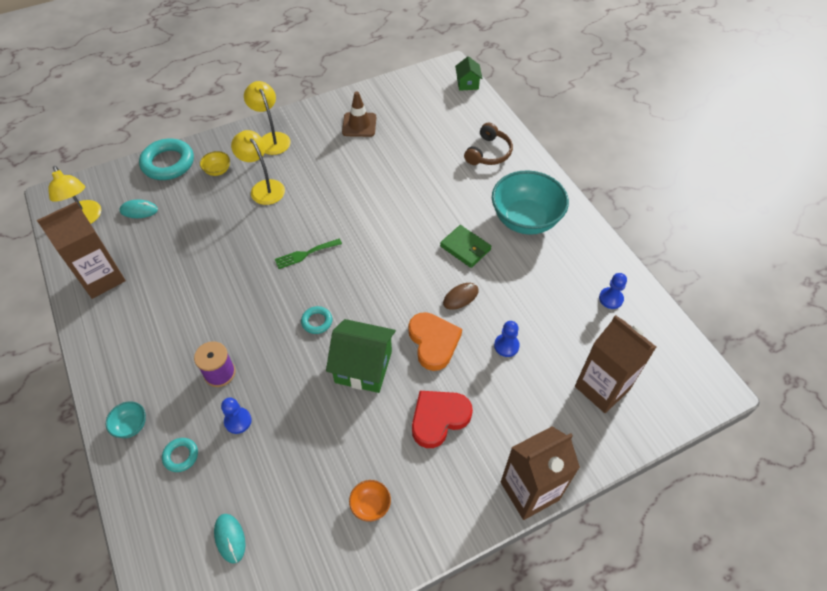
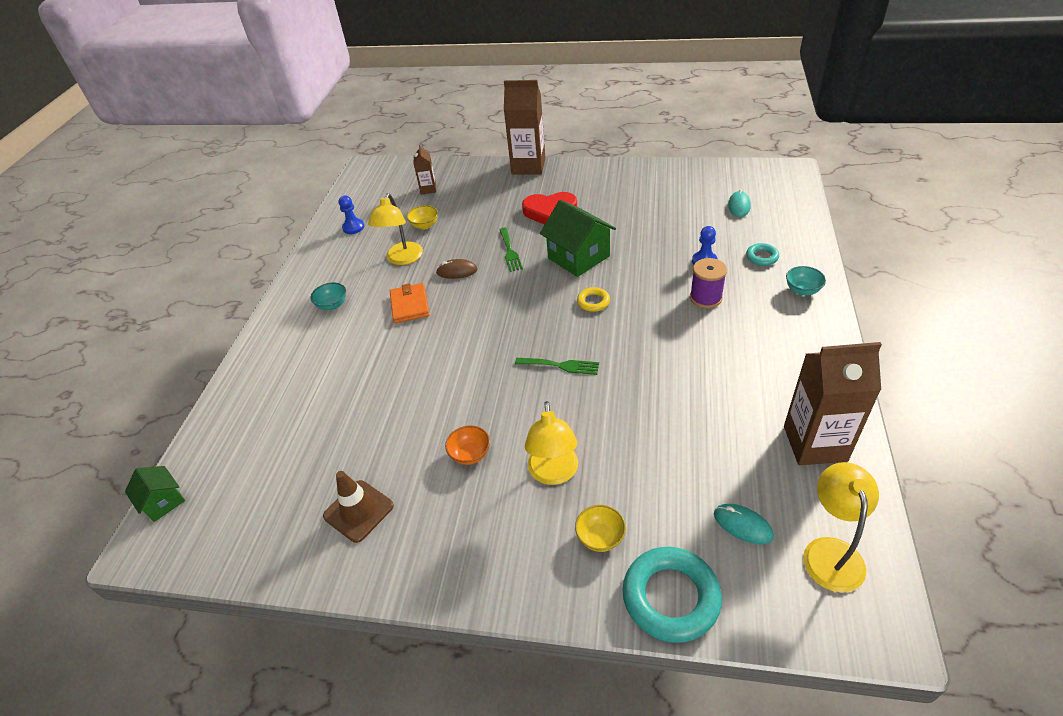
camera: 140 degrees left, 10 degrees down
yellow lamp [244,81,291,155] -> yellow lamp moved to [368,193,423,265]
turquoise ring [301,306,332,334] -> yellow ring [577,287,610,312]
orange bowl [349,480,391,522] -> orange bowl moved to [445,425,490,465]
orange heart [408,312,462,371] -> green fork [499,228,523,272]
green wallet [440,225,492,268] -> orange wallet [390,283,430,323]
green house [455,56,483,91] -> green house turned 75 degrees counterclockwise [125,466,185,522]
brown headphones [464,123,513,165] -> none
turquoise bowl [492,170,569,235] -> turquoise bowl [311,282,346,310], size x0.42
blue pawn [494,321,520,357] -> none
brown carton [575,315,656,413] -> brown carton [414,145,436,195], size x0.50
none -> yellow bowl [407,205,438,229]

